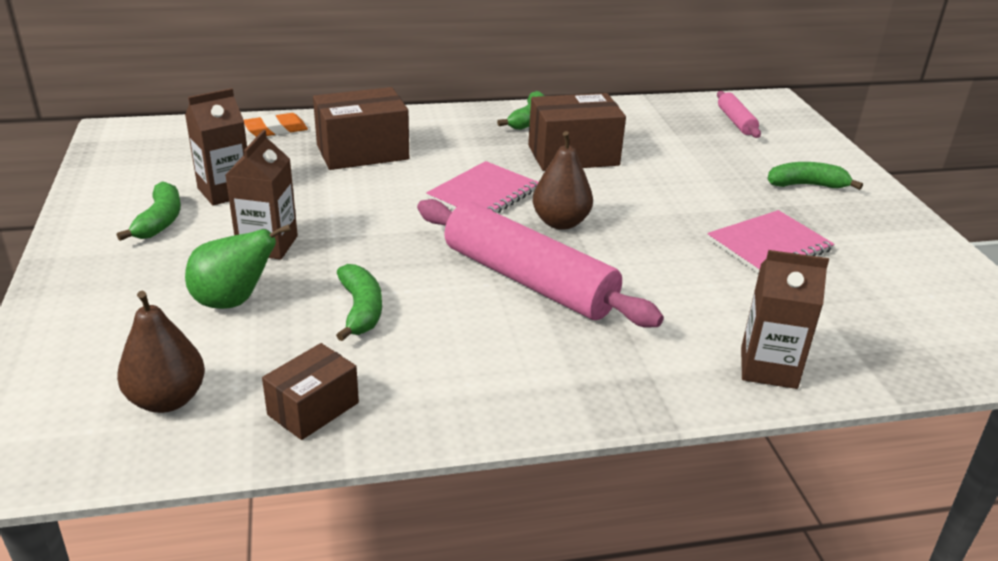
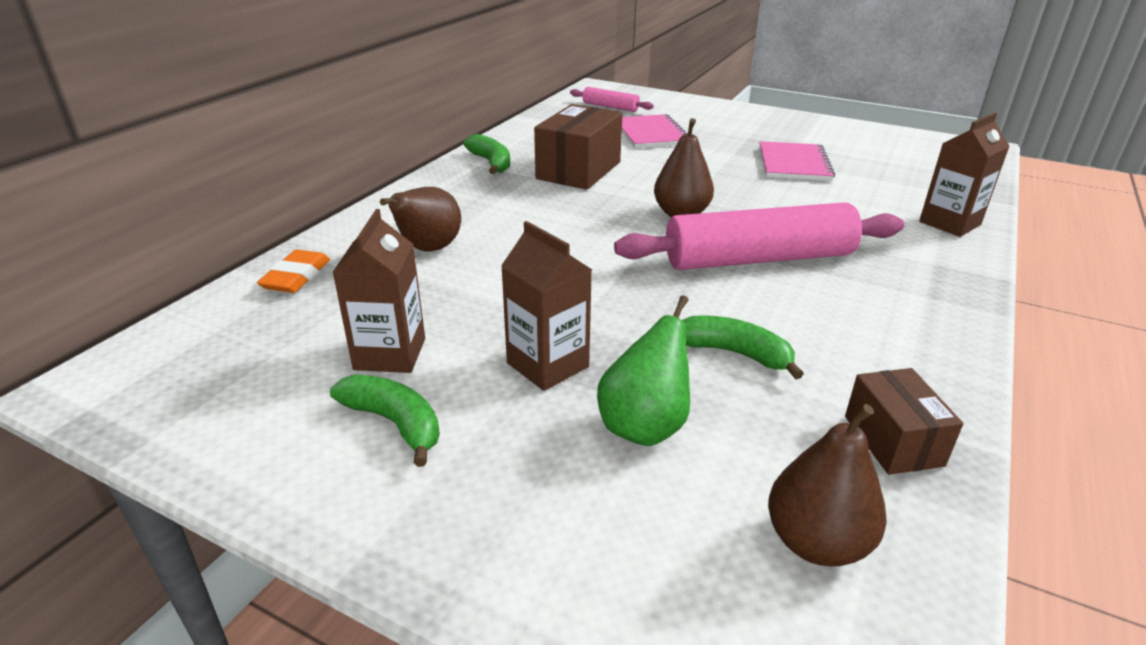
camera: 50 degrees left, 0 degrees up
brown box [313,87,409,170] -> brown pear [380,187,461,251]
pink notebook [426,161,539,213] -> pink notebook moved to [622,114,688,148]
green banana [767,162,863,190] -> none

